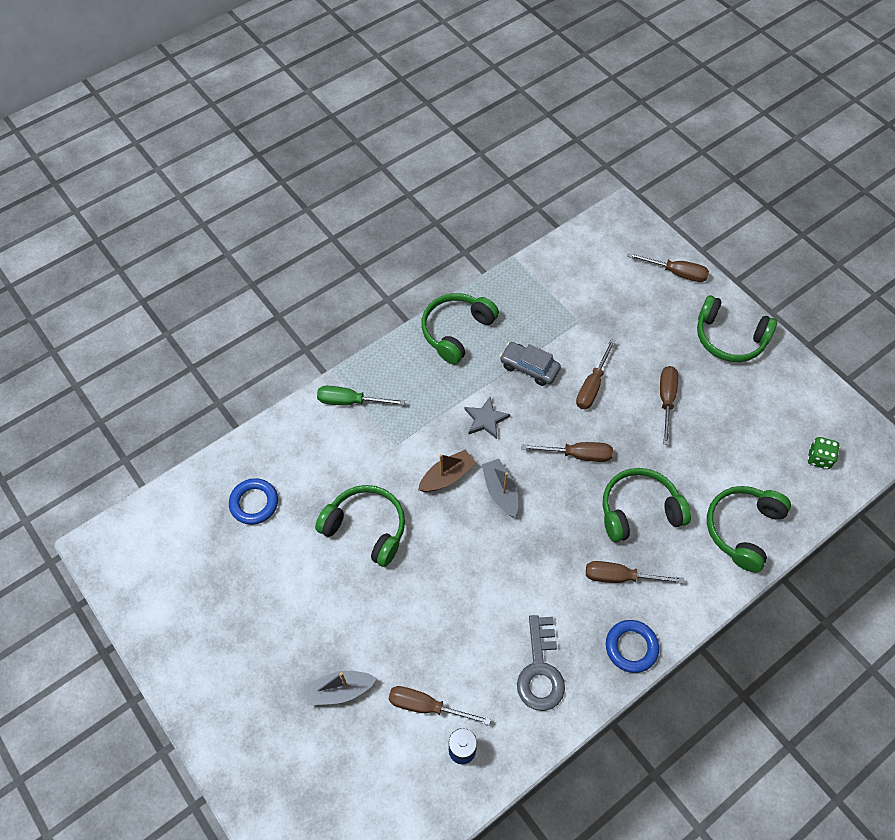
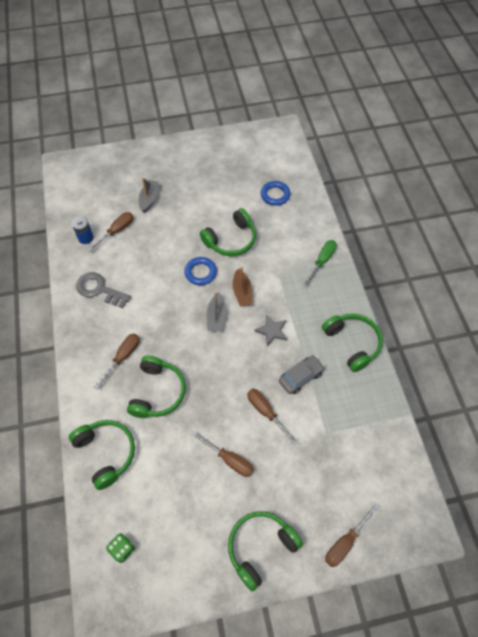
camera: 115 degrees right, 0 degrees up
grey boat [482,459,518,517] -> grey boat turned 90 degrees clockwise [207,292,226,332]
brown screwdriver [522,442,613,462] -> none
blue ring [606,620,659,673] -> blue ring moved to [184,257,217,285]

